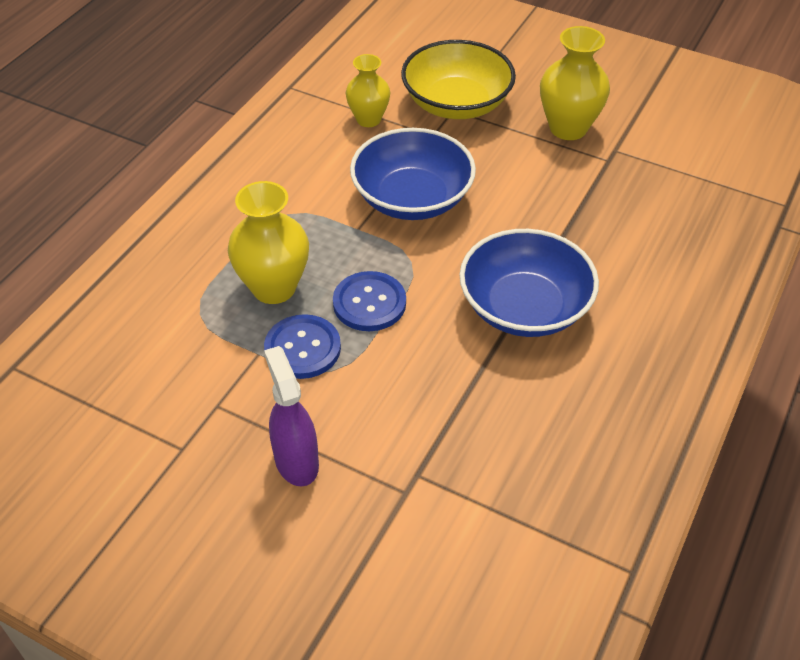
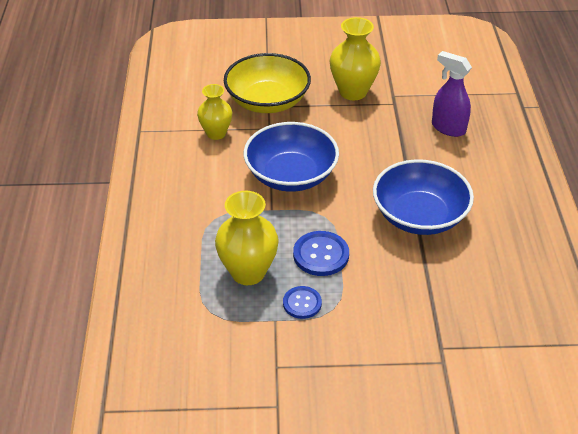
camera: 30 degrees left, 5 degrees down
blue button [264,314,341,379] -> blue button [283,286,322,319], size x0.66
purple spray bottle [264,346,319,487] -> purple spray bottle moved to [432,51,472,137]

